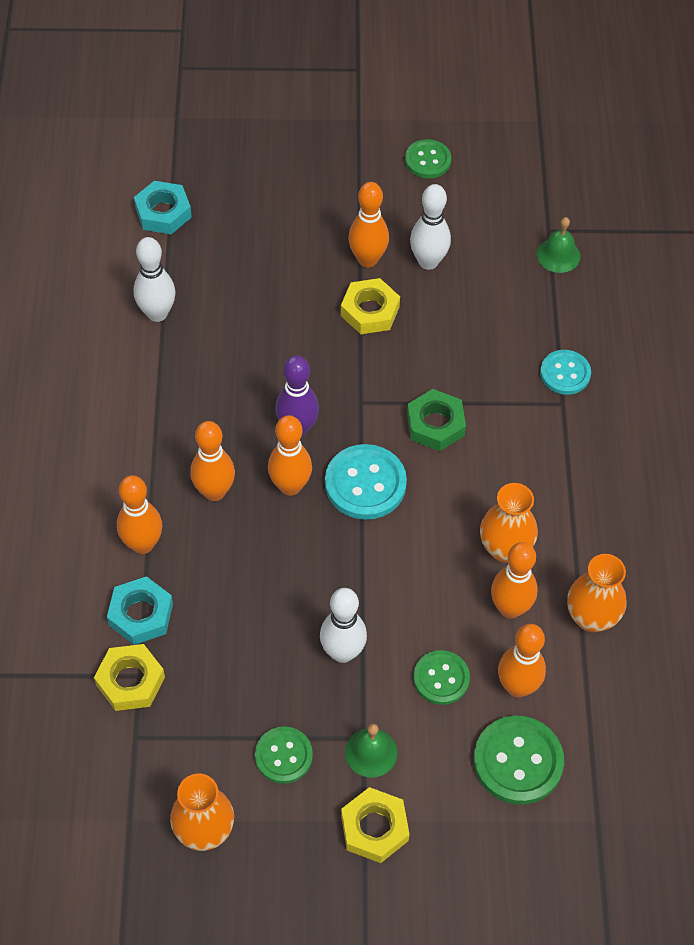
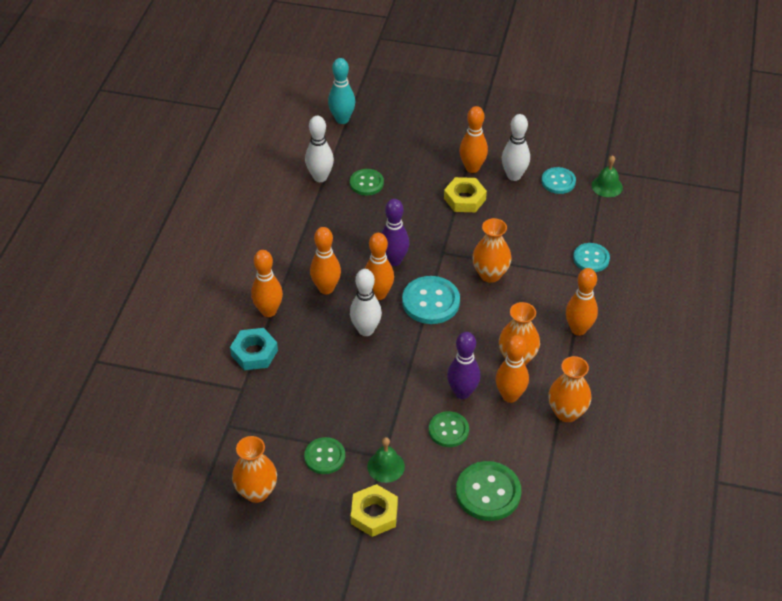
camera: 15 degrees right, 10 degrees down
yellow nut [94,644,165,711] -> none
turquoise nut [134,181,192,234] -> turquoise bowling pin [328,58,355,124]
white bowling pin [320,588,367,663] -> white bowling pin moved to [350,269,382,336]
green button [405,139,451,178] -> green button moved to [350,169,384,195]
green nut [407,389,466,451] -> orange vase [472,218,512,283]
orange bowling pin [498,624,546,698] -> orange bowling pin moved to [566,268,598,336]
none -> purple bowling pin [447,332,480,399]
none -> turquoise button [541,167,576,194]

